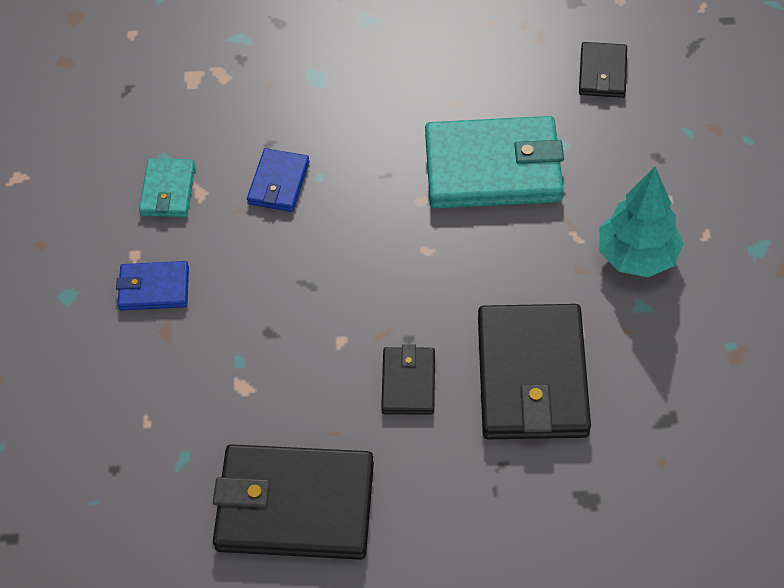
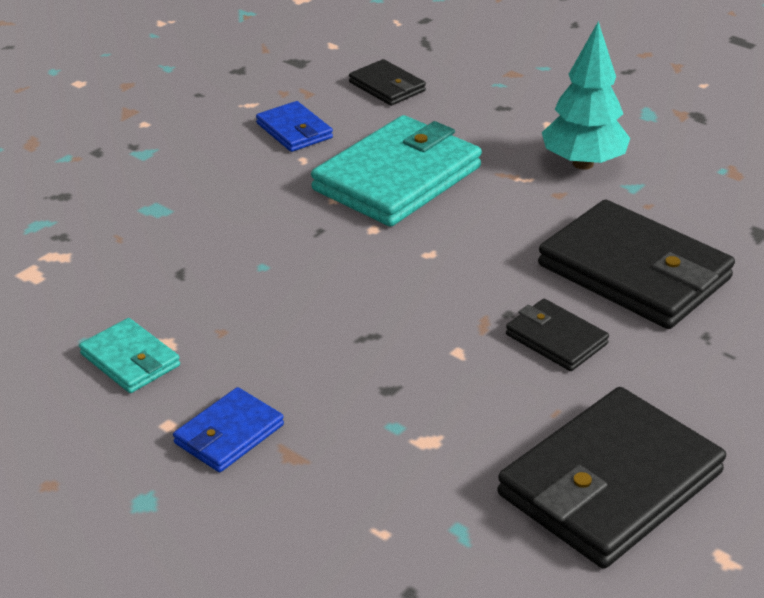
camera: 50 degrees left, 20 degrees down
blue wallet [247,148,310,212] -> blue wallet moved to [256,101,333,152]

